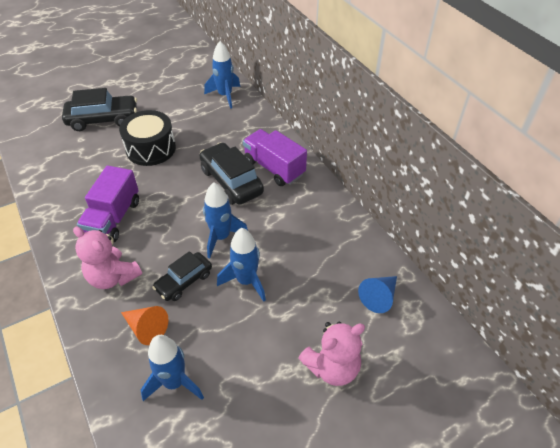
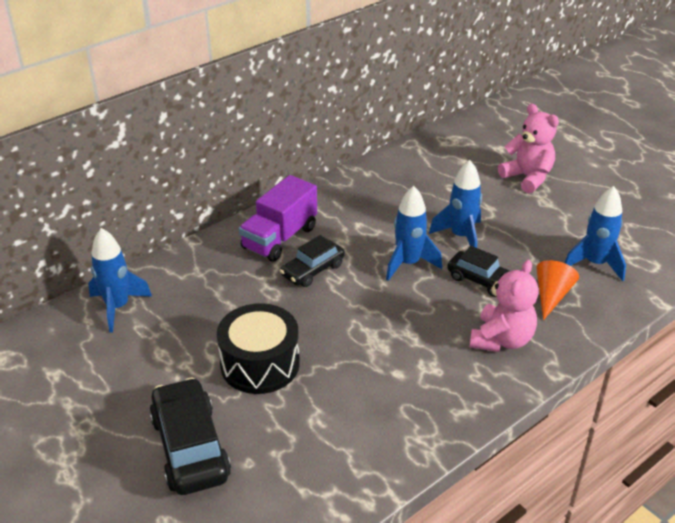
camera: 100 degrees left, 10 degrees down
purple truck [77,165,139,243] -> none
black car [200,142,264,205] -> black car [280,235,345,287], size x0.64
blue cone [358,276,397,313] -> none

